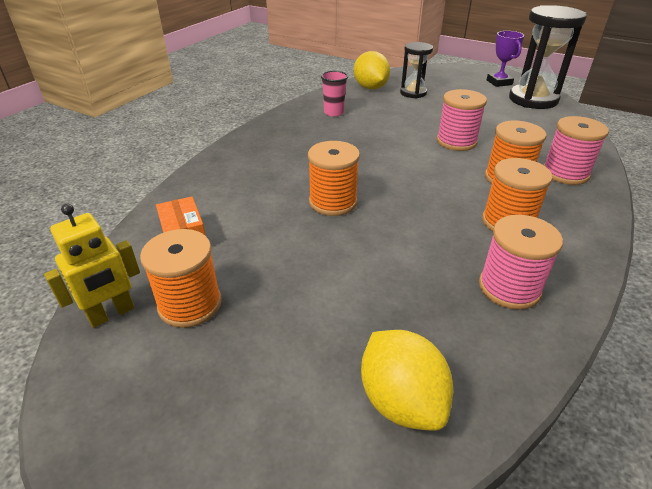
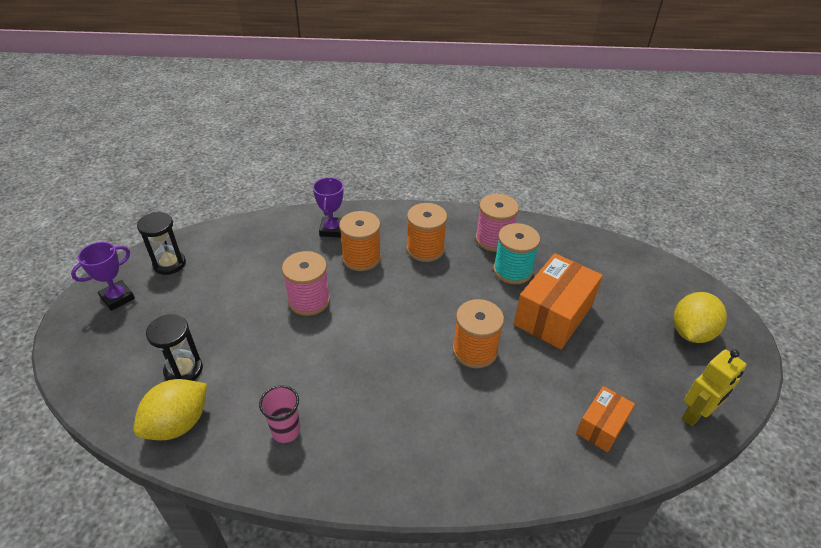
camera: 120 degrees left, 5 degrees up
yellow robot [44,204,140,328] -> yellow robot turned 120 degrees clockwise [682,349,747,426]
orange spool [140,229,222,328] -> none
yellow lemon [361,330,453,431] -> yellow lemon moved to [673,292,727,343]
black hourglass [509,5,587,109] -> black hourglass [137,212,186,275], size x0.57
pink spool [544,116,609,185] -> purple trophy [313,177,344,238]
none -> turquoise spool [493,223,540,284]
none -> orange box [514,253,603,349]

